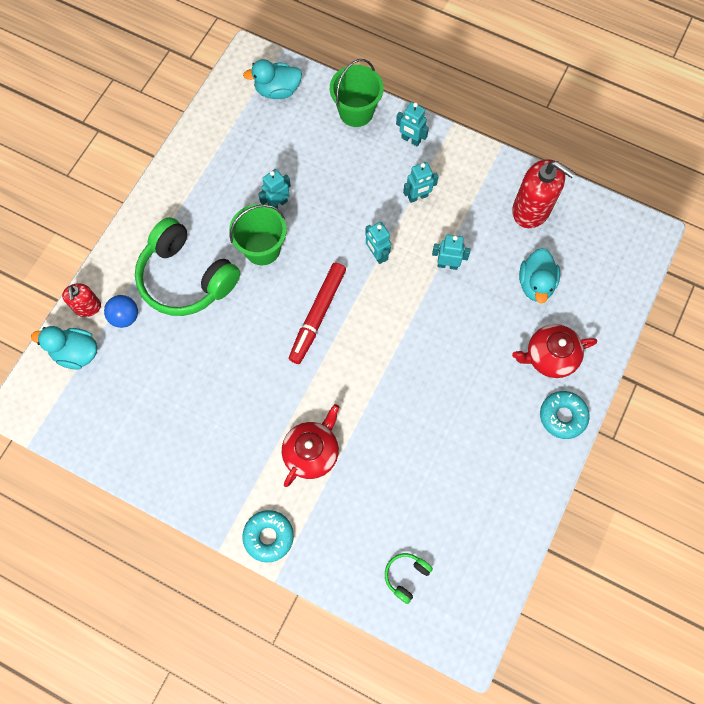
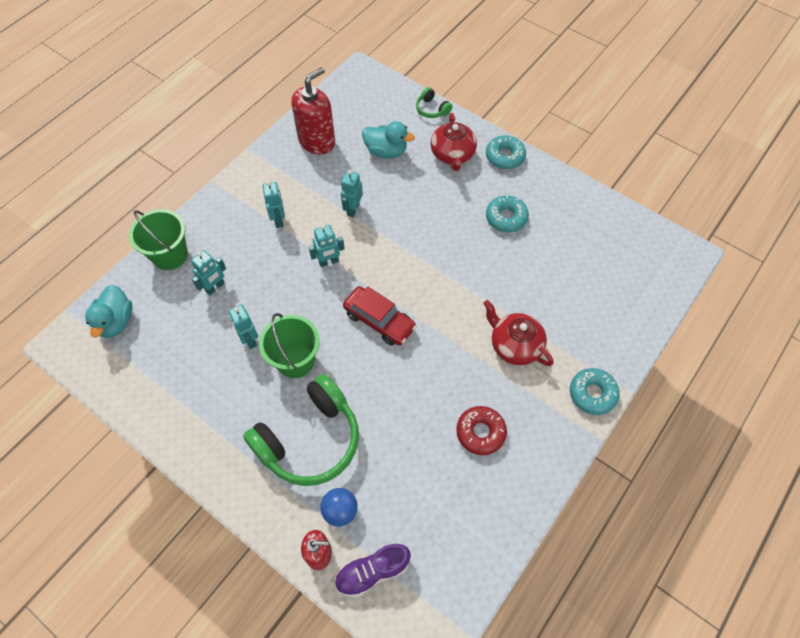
camera: 80 degrees left, 10 degrees down
turquoise duck [31,326,98,370] -> purple shoe [335,544,411,598]
red marker [289,263,346,364] -> red car [343,286,417,346]
green headphones [385,553,433,604] -> green headphones moved to [416,87,452,118]
turquoise robot [396,102,429,147] -> turquoise robot moved to [191,250,226,295]
none -> red donut [456,406,507,455]
none -> turquoise donut [486,195,529,232]

